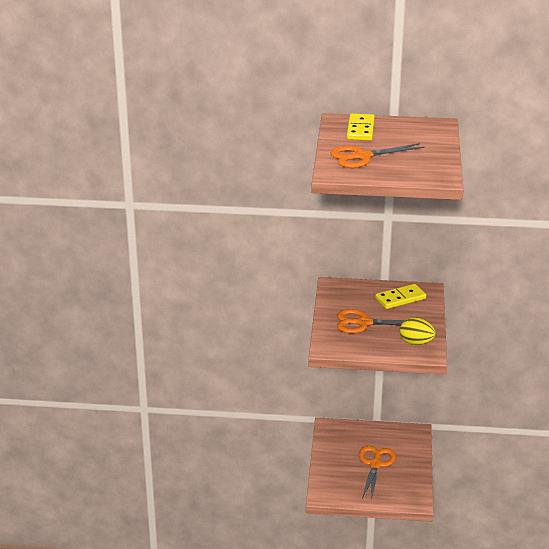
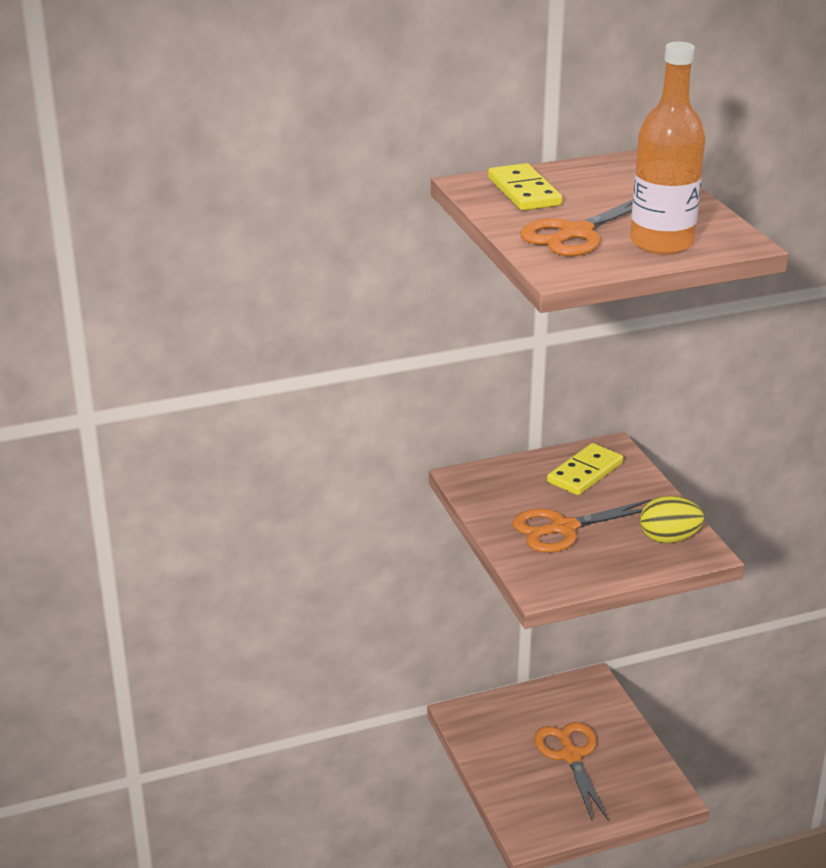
camera: 25 degrees left, 0 degrees up
none -> orange bottle [630,41,705,255]

